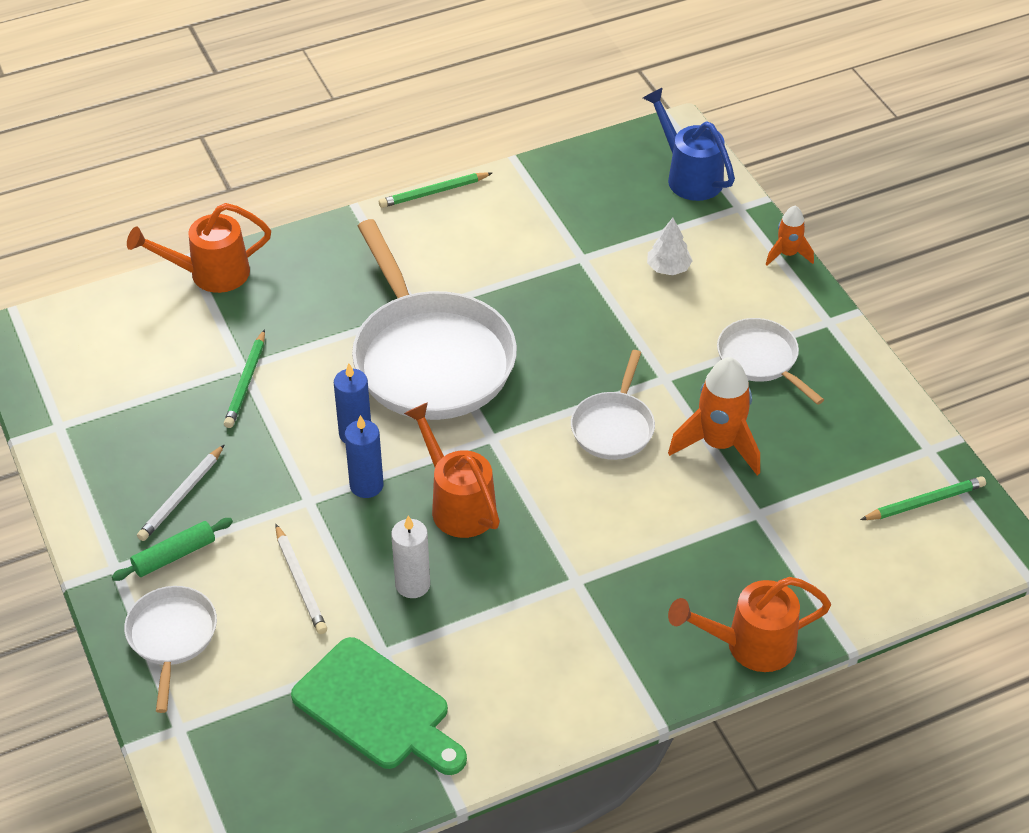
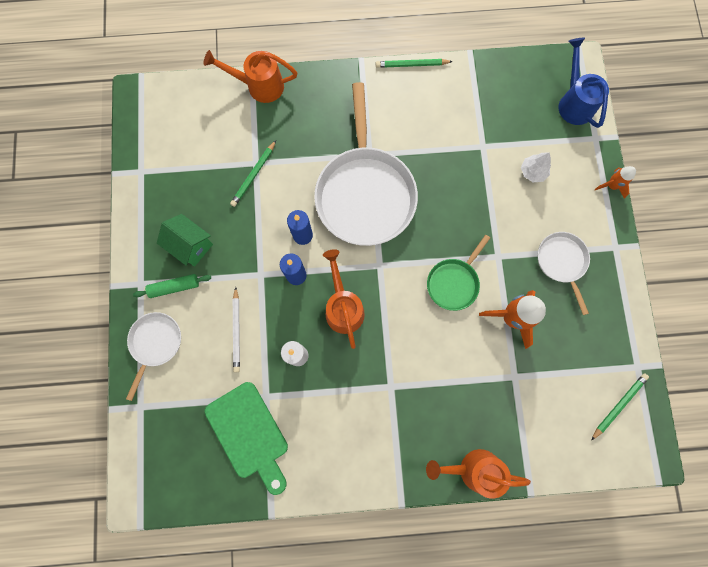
camera: 20 degrees right, 30 degrees up
white pencil [137,444,225,541] -> green house [157,214,213,267]
white pan [571,350,655,460] -> green pan [427,235,490,311]
green pencil [860,476,986,520] -> green pencil turned 45 degrees counterclockwise [591,373,649,441]

